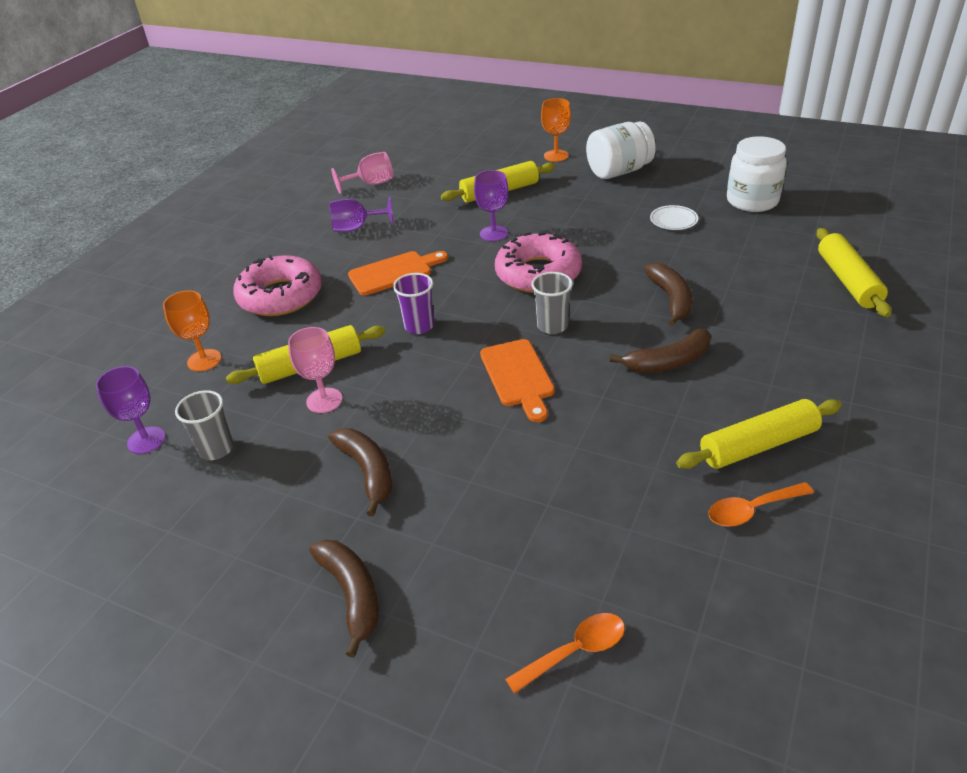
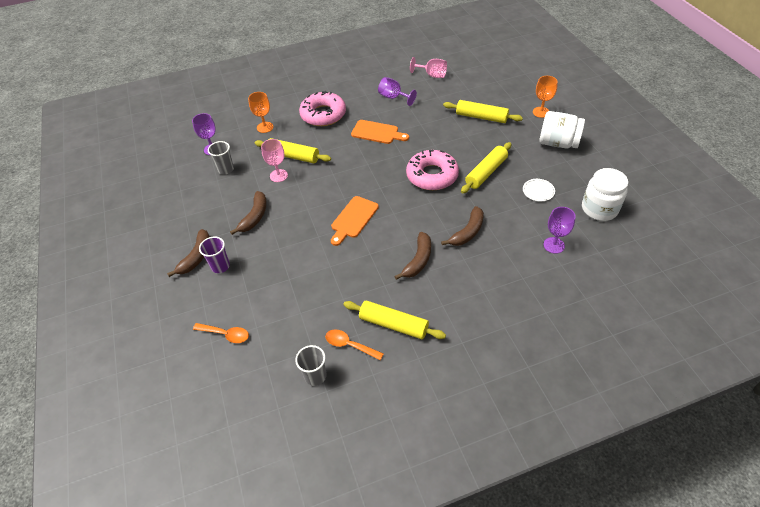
camera: 45 degrees right, 10 degrees up
purple cup [393,273,434,334] -> purple cup moved to [199,237,230,273]
purple goblet [474,170,508,241] -> purple goblet moved to [544,207,576,254]
grey cup [531,272,573,334] -> grey cup moved to [295,345,327,386]
brown banana [610,329,711,373] -> brown banana turned 90 degrees counterclockwise [395,232,431,280]
yellow rolling pin [817,228,891,317] -> yellow rolling pin moved to [461,142,511,193]

